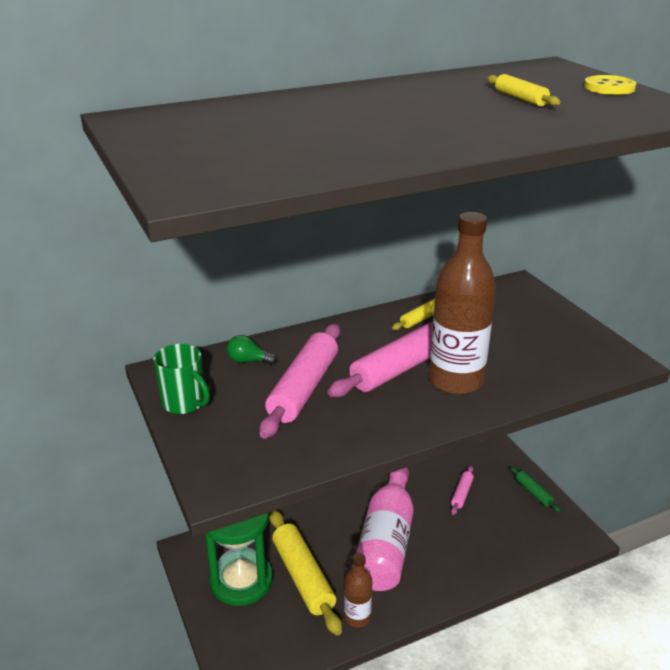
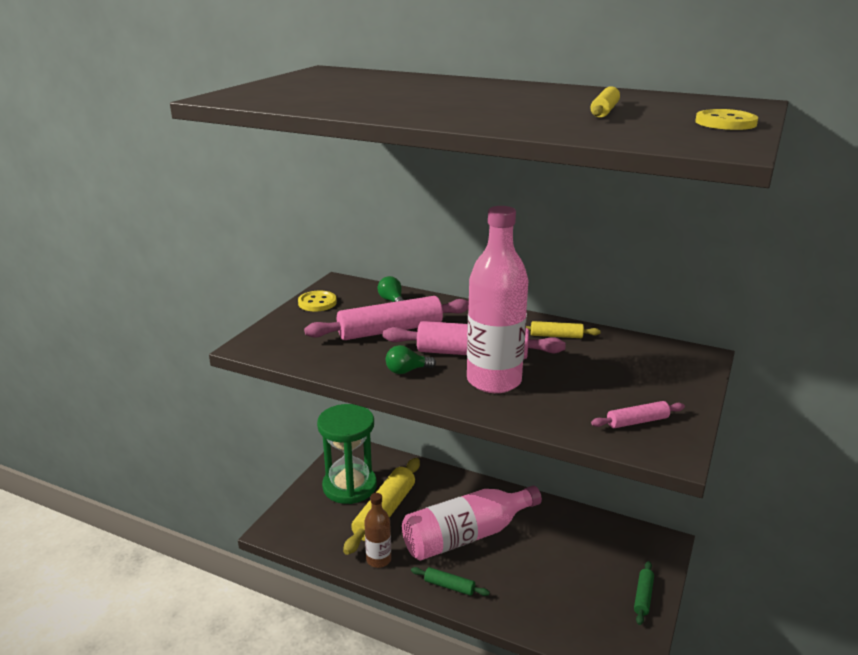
camera: 50 degrees right, 5 degrees down
green mug [153,344,210,414] -> yellow button [298,291,337,311]
brown bottle [429,212,496,395] -> pink bottle [467,206,528,393]
pink rolling pin [451,466,474,515] -> pink rolling pin moved to [591,401,685,428]
none -> green light bulb [386,345,436,374]
none -> green rolling pin [411,567,490,596]

